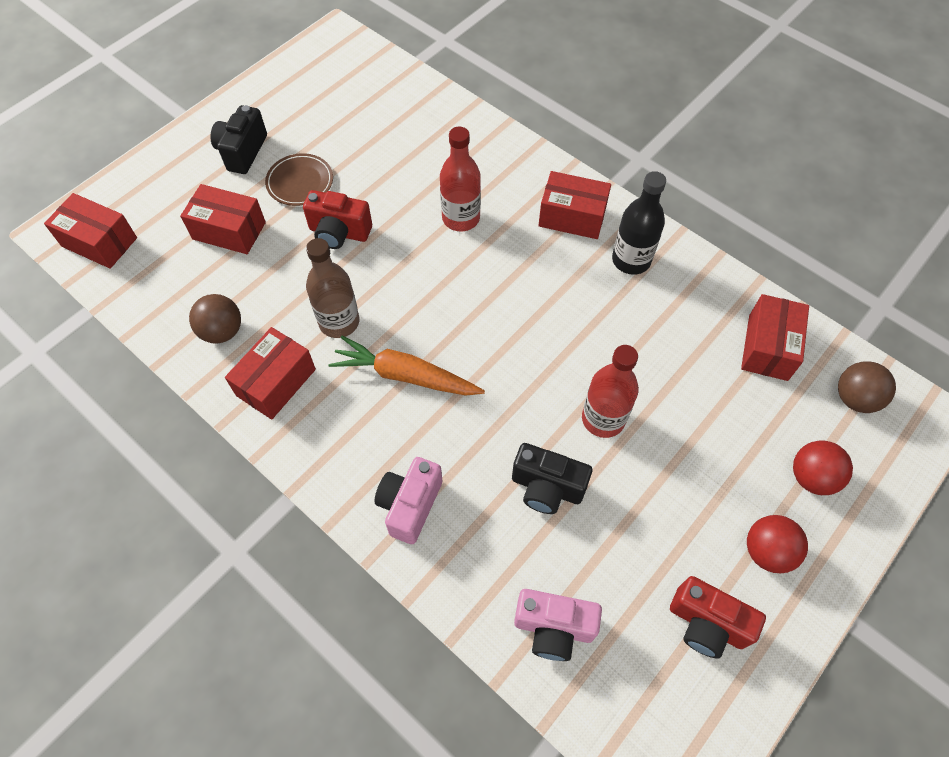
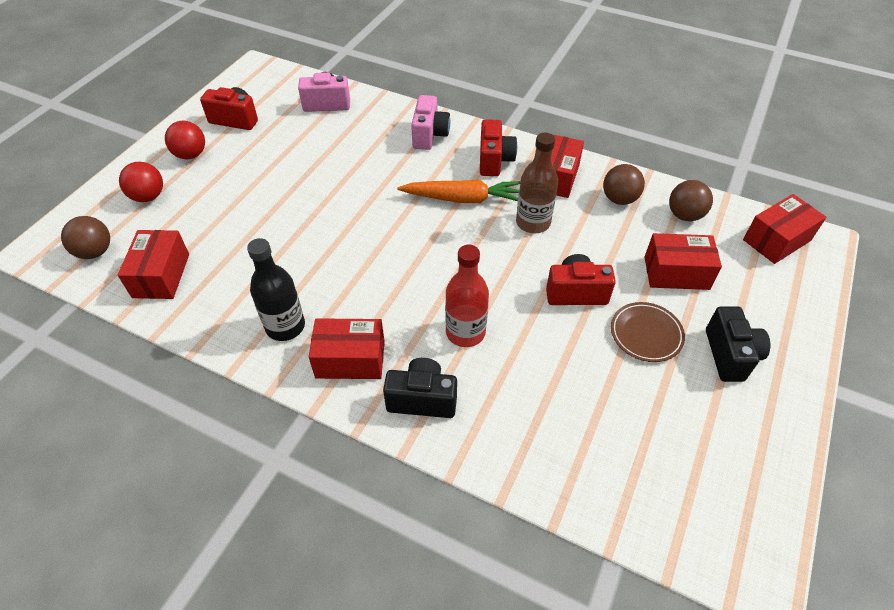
camera: 165 degrees right, 10 degrees down
red box [44,193,137,269] -> red box turned 45 degrees counterclockwise [743,194,826,264]
black camera [512,443,592,514] -> black camera moved to [383,358,457,418]
red bottle [582,345,639,438] -> none
none -> red camera [480,119,517,176]
none -> brown ball [669,180,713,221]

